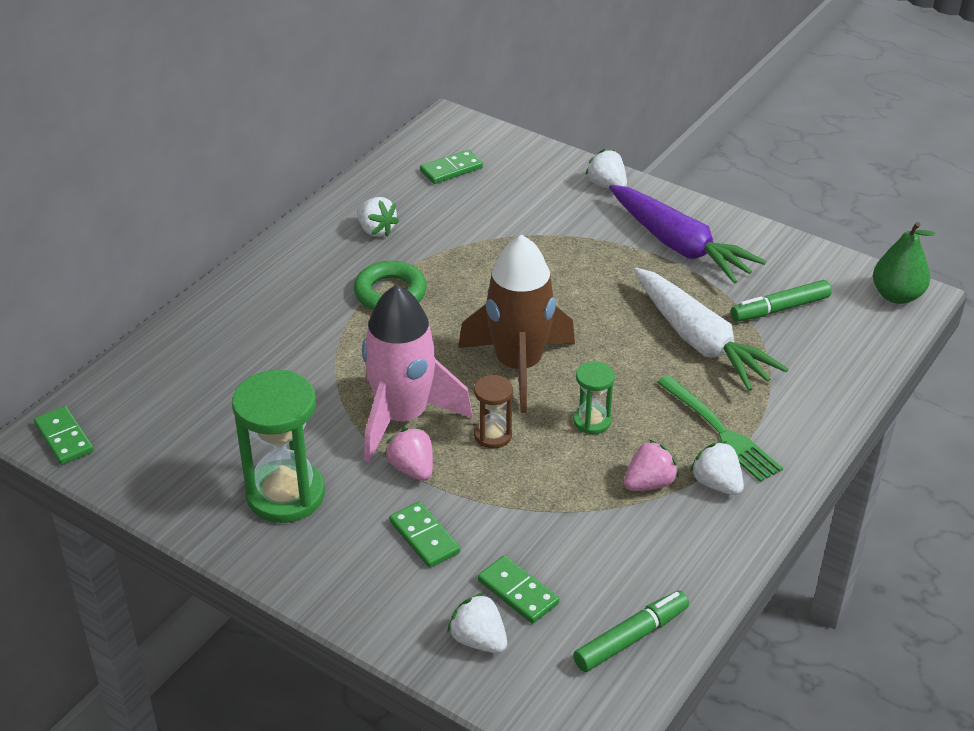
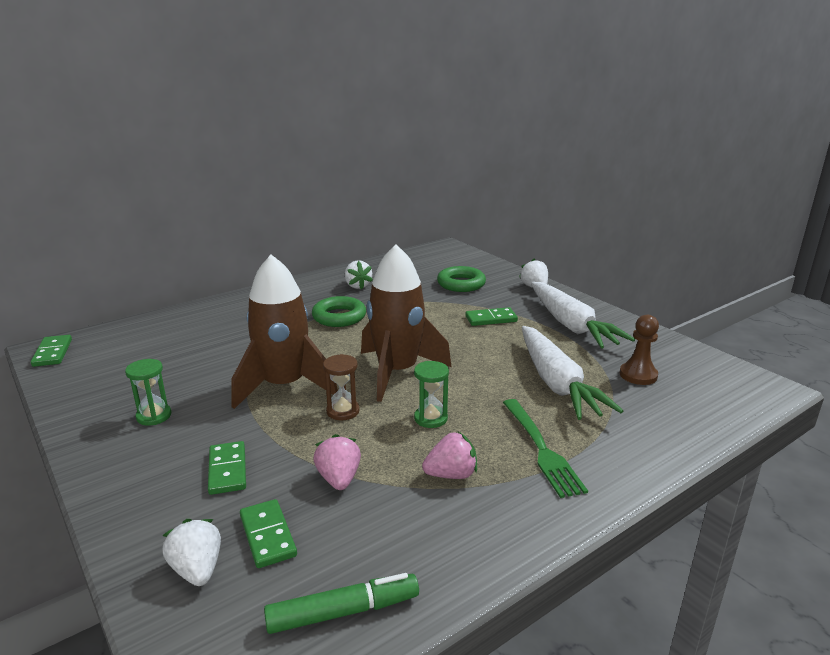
camera: 20 degrees right, 15 degrees down
green hourglass [232,370,325,523] -> green hourglass [125,359,171,426], size x0.51
pink rocket [362,285,473,463] -> brown rocket [231,255,338,409]
pink strawberry [385,427,433,481] -> pink strawberry moved to [313,434,361,490]
green domino [420,150,483,184] -> green domino moved to [465,307,518,326]
purple carrot [609,185,766,284] -> white carrot [531,282,635,348]
white strawberry [690,441,744,495] -> none
green marker [731,280,832,322] -> brown pawn [620,315,659,385]
green pear [873,222,935,304] -> none
none -> green ring [437,266,486,292]

